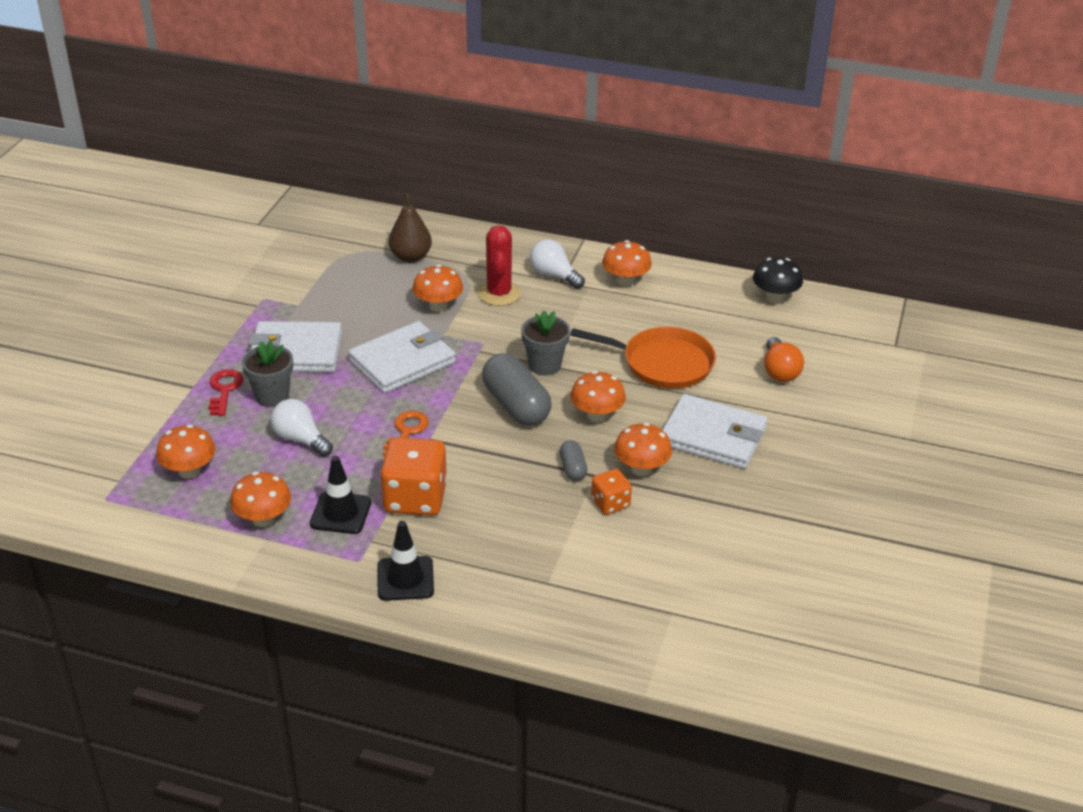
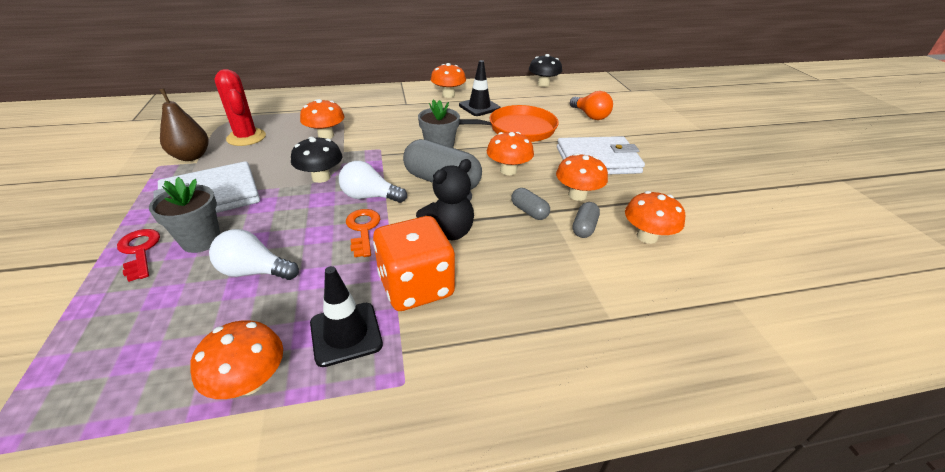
camera: 30 degrees left, 0 degrees up
orange mushroom [156,425,216,479] -> orange mushroom moved to [625,191,685,244]
white wallet [348,321,456,393] -> black mushroom [291,137,342,183]
black traffic cone [378,521,434,601] -> black traffic cone moved to [459,60,501,116]
brown pear [389,193,432,263] -> brown pear moved to [160,89,208,161]
red cactus [478,225,521,306] -> red cactus moved to [215,69,266,146]
white light bulb [530,239,585,289] -> white light bulb moved to [339,161,407,203]
orange dice [591,469,632,515] -> grey capsule [573,202,600,238]
none -> black teddy bear [416,159,474,240]

